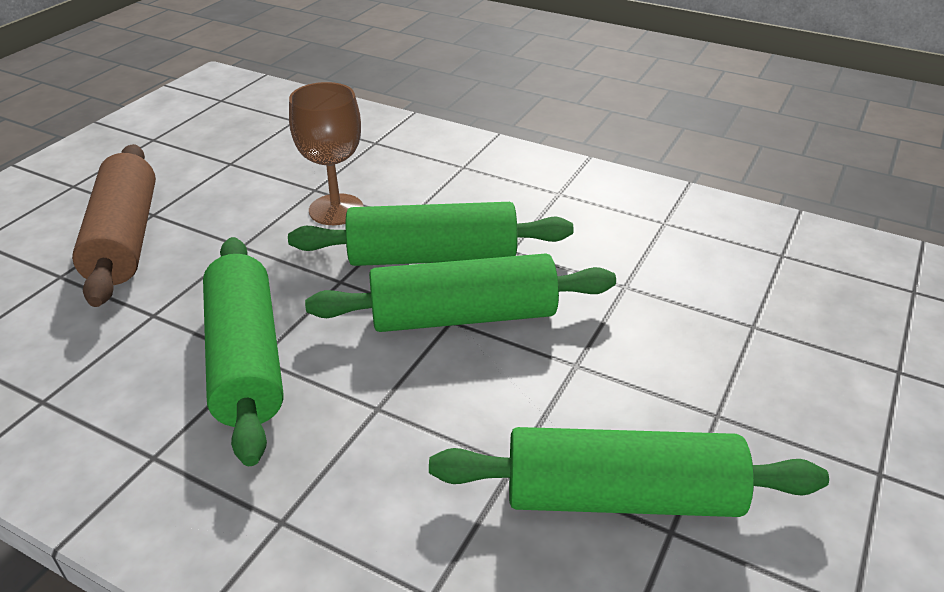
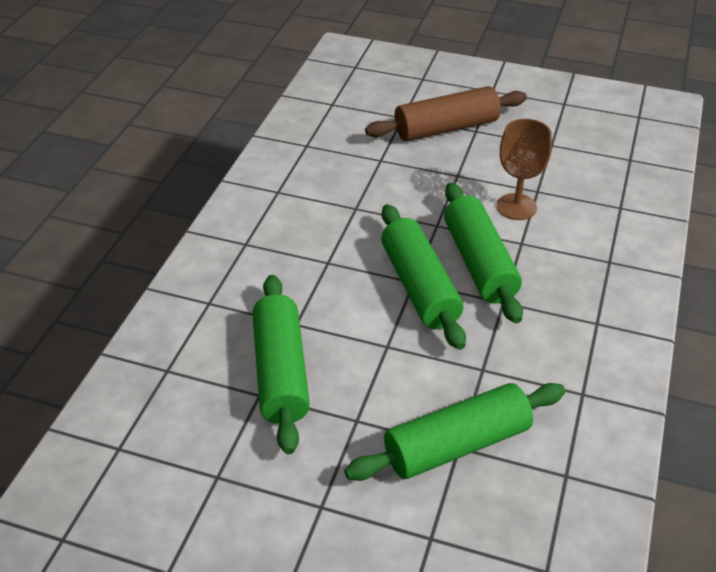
camera: 80 degrees right, 5 degrees up
green rolling pin [203,237,284,466] -> green rolling pin moved to [344,383,566,481]

